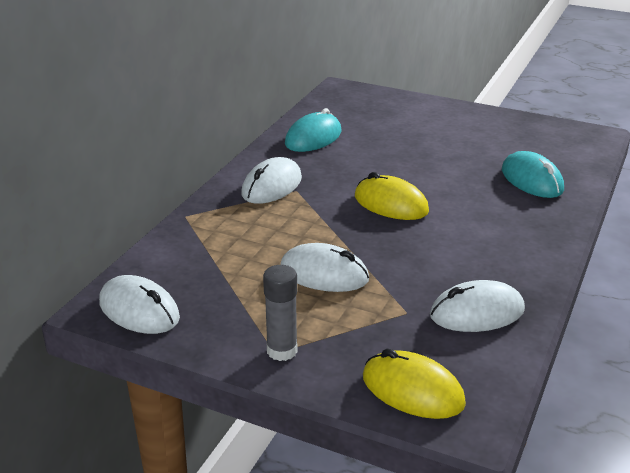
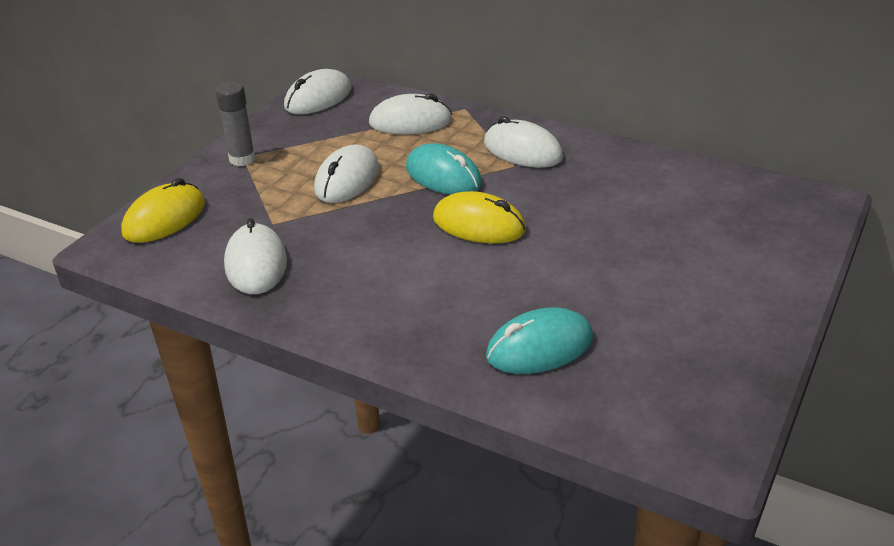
camera: 95 degrees right, 5 degrees up
turquoise mouse [285,108,341,152] -> turquoise mouse moved to [406,143,482,195]
yellow mouse [355,172,429,220] -> yellow mouse turned 75 degrees clockwise [433,191,526,243]
none -> white mouse [369,93,452,134]

